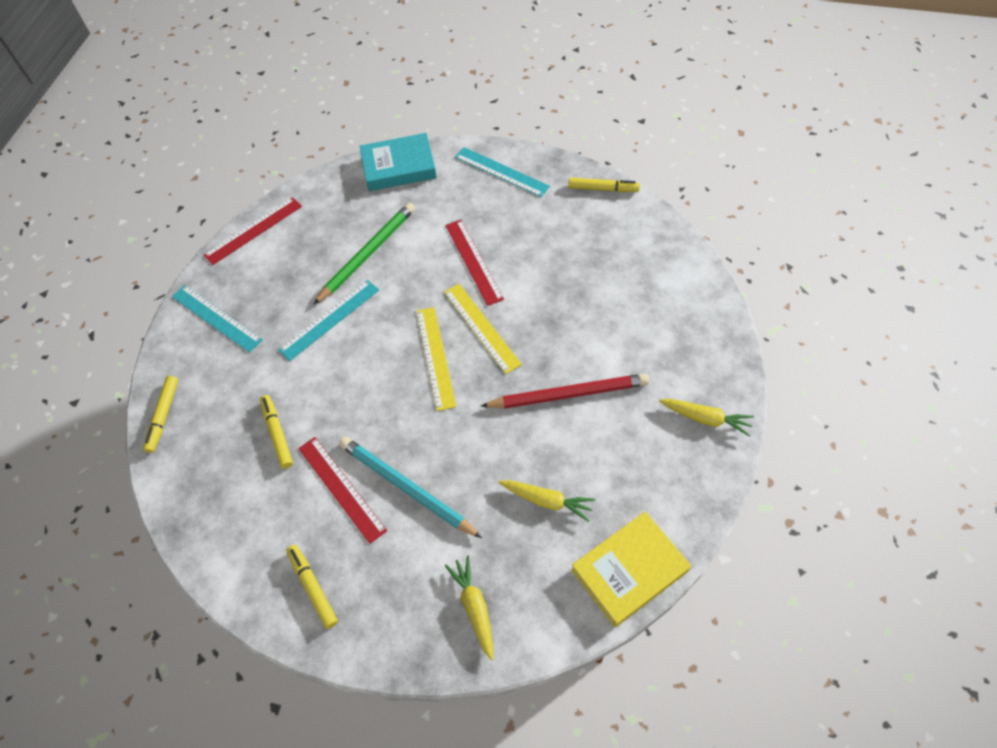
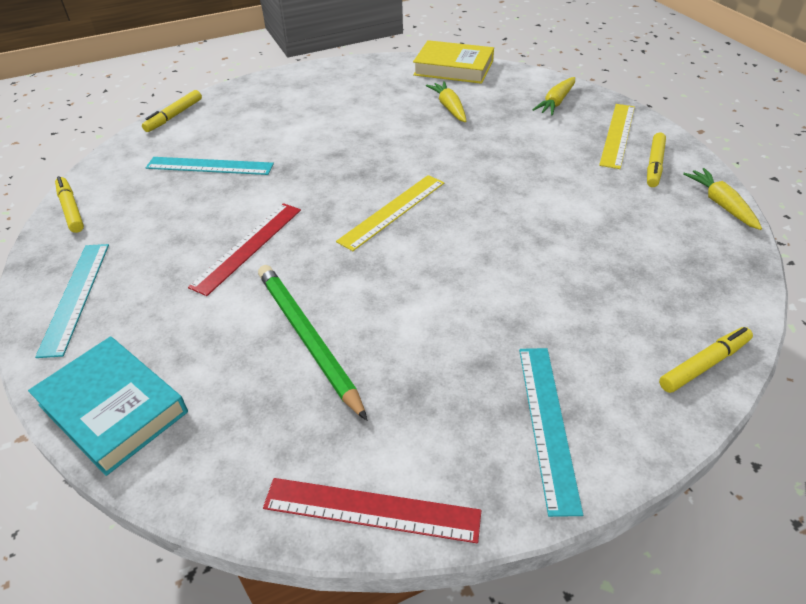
camera: 130 degrees left, 15 degrees down
yellow marker [260,395,293,469] -> yellow marker moved to [142,90,202,132]
turquoise ruler [279,280,379,361] -> turquoise ruler moved to [146,157,274,175]
red ruler [298,437,387,544] -> none
green pencil [313,203,415,305] -> green pencil turned 60 degrees clockwise [258,265,367,421]
turquoise pencil [339,437,482,538] -> none
yellow ruler [444,284,522,374] -> yellow ruler moved to [599,104,635,169]
red pencil [481,373,649,408] -> none
yellow carrot [659,399,754,437] -> yellow carrot moved to [683,168,762,230]

